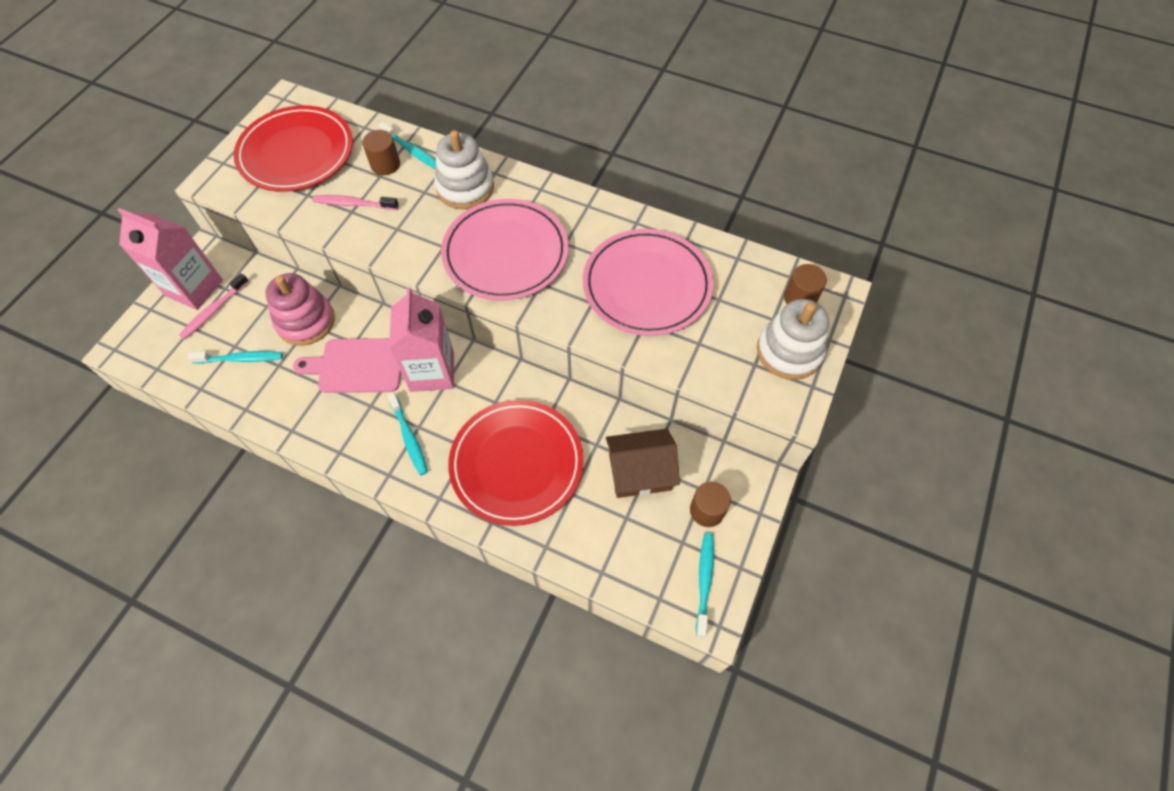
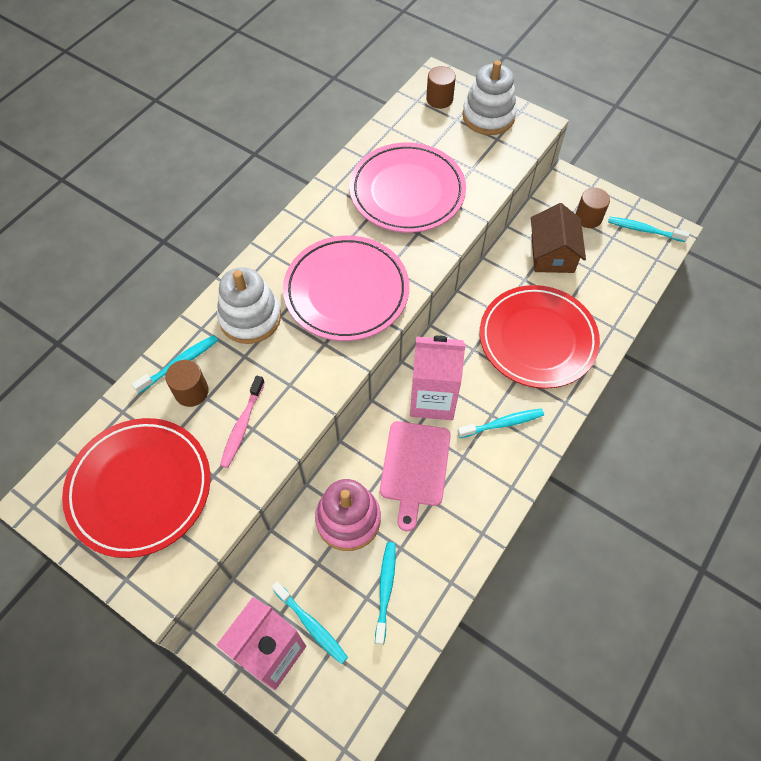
camera: 80 degrees left, 0 degrees up
pink toothbrush [179,273,249,339] -> turquoise toothbrush [272,582,348,664]

